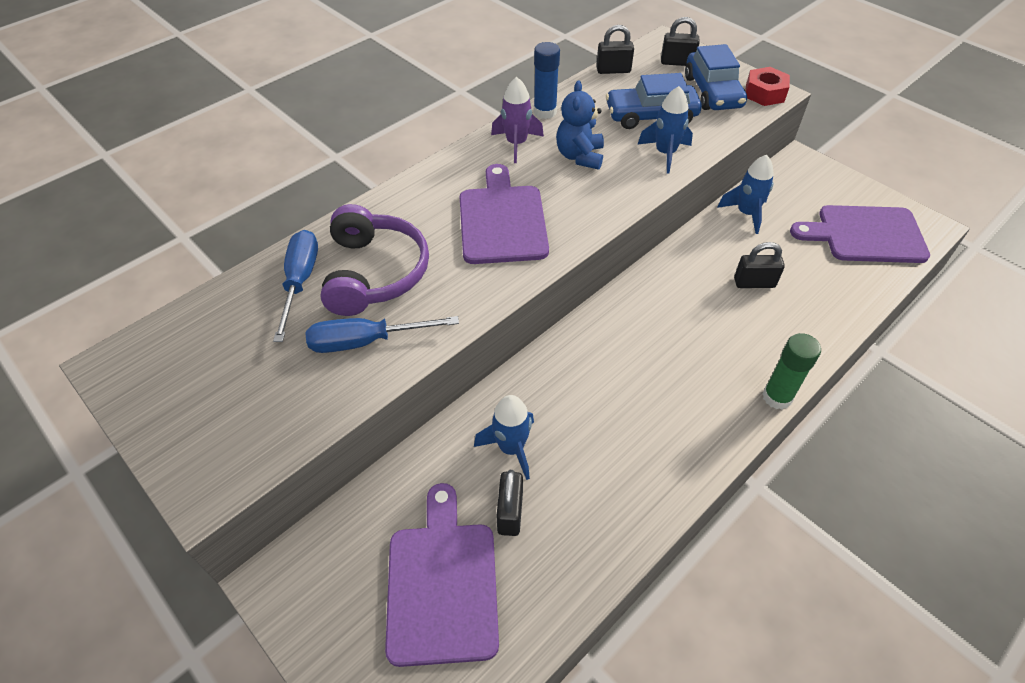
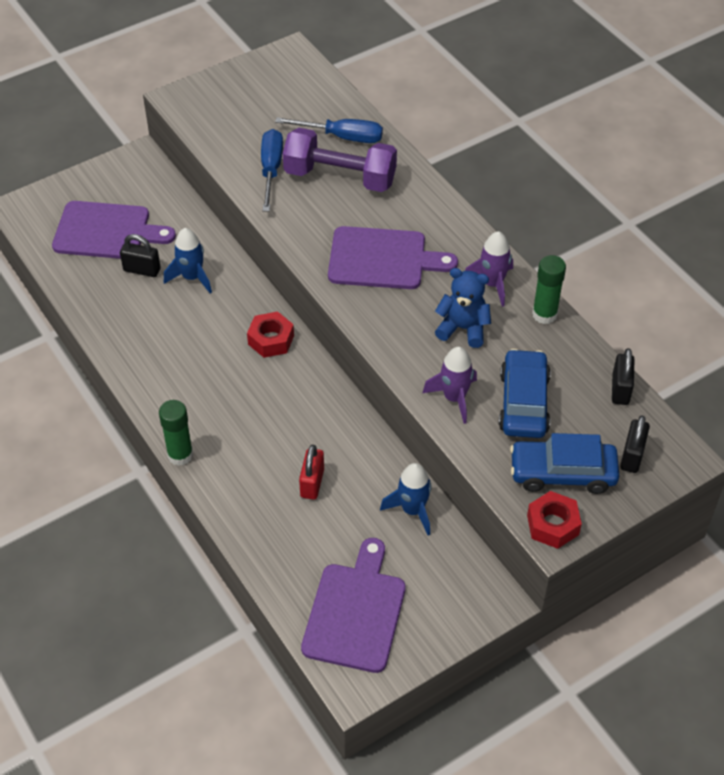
camera: 100 degrees right, 0 degrees up
purple headphones [320,204,429,316] -> purple dumbbell [283,128,397,192]
blue glue stick [534,42,560,119] -> green glue stick [532,255,566,324]
blue rocket [637,86,693,174] -> purple rocket [423,347,477,424]
black padlock [734,242,785,288] -> red padlock [299,445,324,500]
none -> red nut [247,311,294,358]

